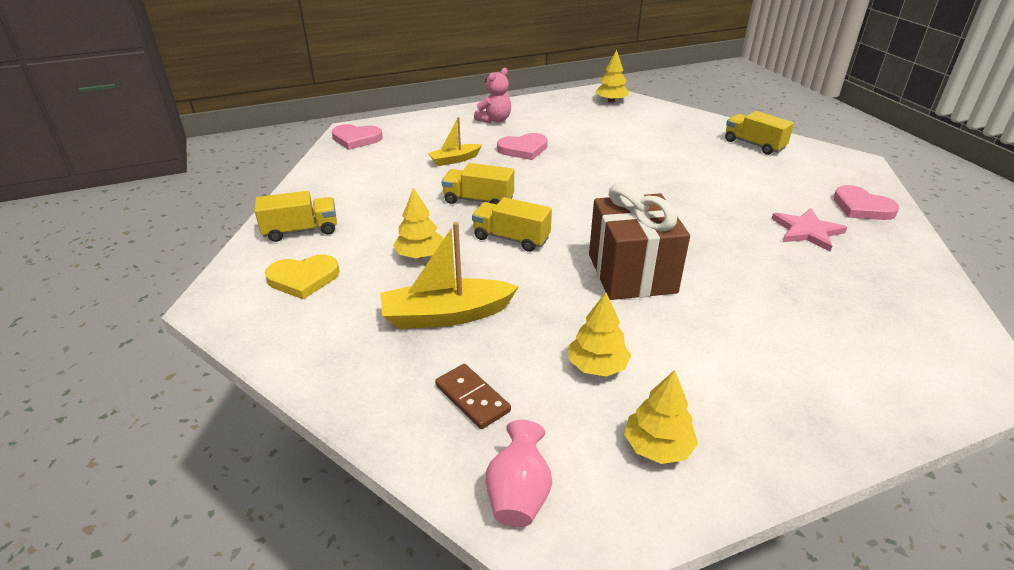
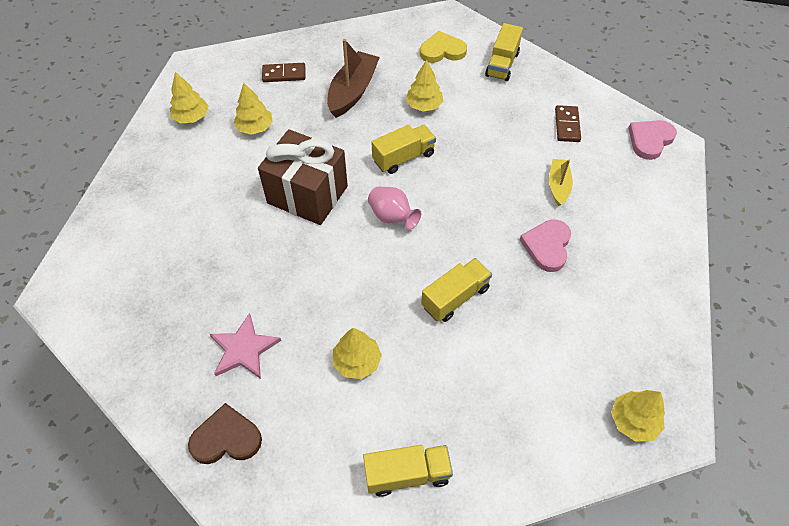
camera: 125 degrees right, 20 degrees up
yellow heart [265,255,340,299] -> yellow heart turned 60 degrees clockwise [420,31,467,63]
yellow boat [380,222,519,329] -> brown boat [327,39,380,118]
yellow truck [442,163,514,204] -> yellow truck moved to [421,258,492,322]
pink teddy bear [474,68,511,123] -> none
pink vase [486,420,552,527] -> pink vase moved to [368,187,421,230]
pink heart [833,185,899,220] -> brown heart [188,403,262,464]
none -> yellow tree [333,328,382,379]
none -> brown domino [555,105,581,142]

